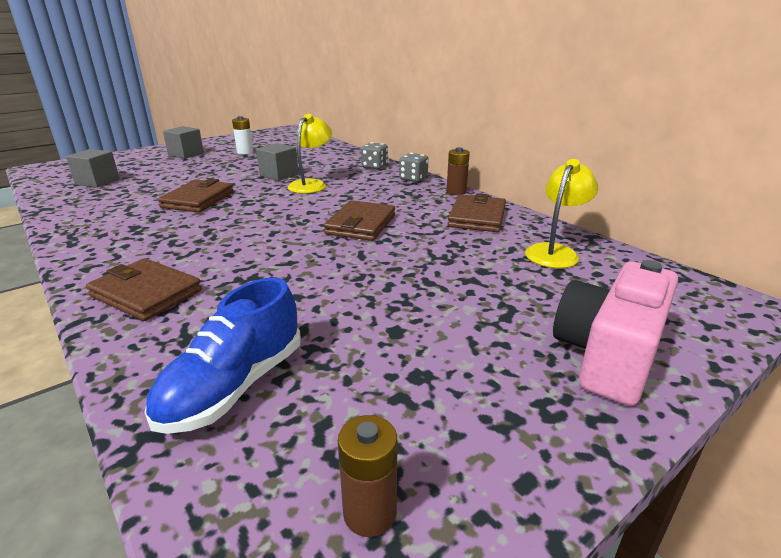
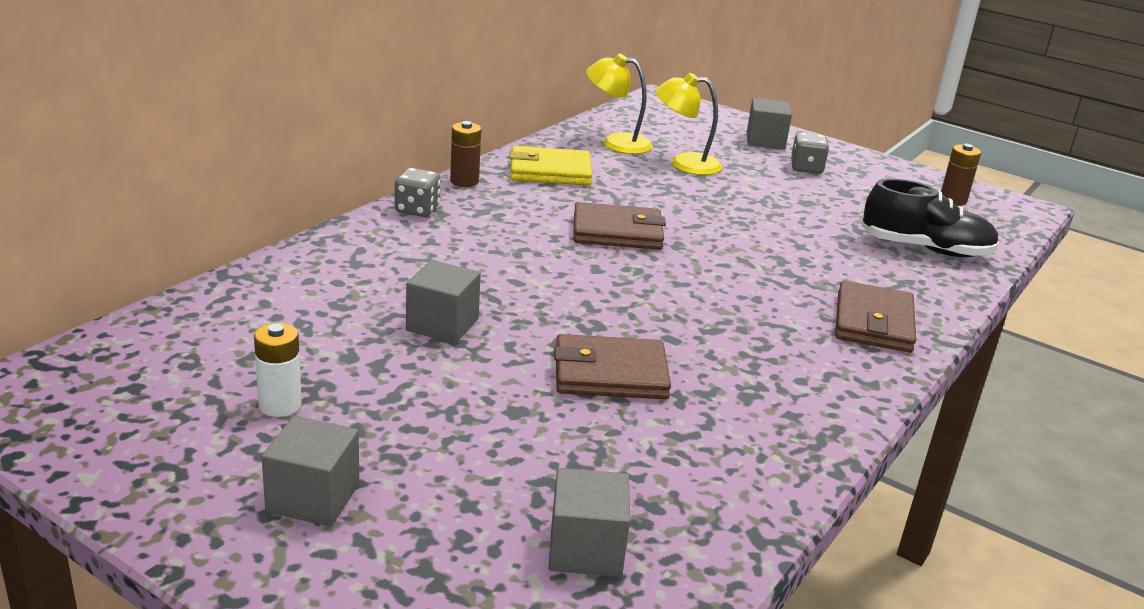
camera: 110 degrees left, 0 degrees up
blue shoe [144,278,301,434] -> black shoe [862,179,999,257]
yellow lamp [288,114,332,194] -> yellow lamp moved to [655,73,723,175]
grey dice [361,142,388,169] -> grey dice moved to [791,132,829,174]
brown wallet [448,193,506,232] -> yellow wallet [509,146,592,185]
pink camera [553,260,678,406] -> grey cube [747,98,792,150]

